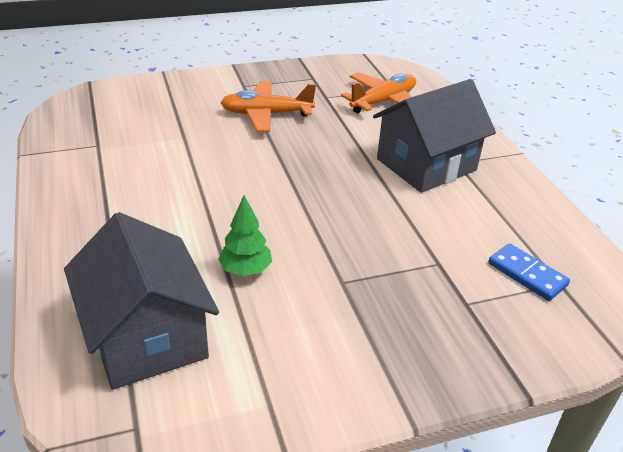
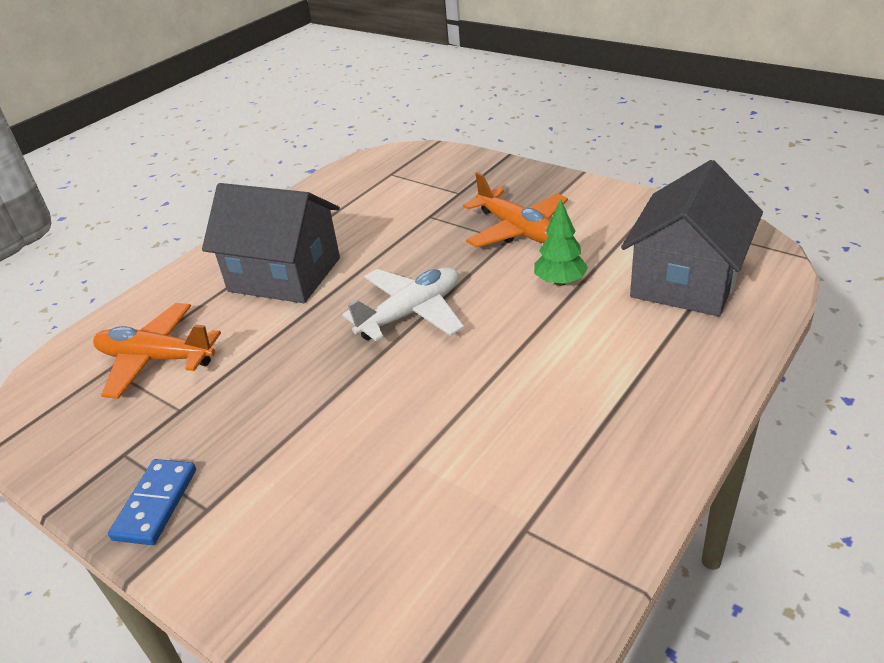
camera: 120 degrees left, 0 degrees up
orange plane [220,81,316,132] -> orange plane moved to [463,172,568,248]
blue domino [488,243,570,301] -> blue domino moved to [108,459,196,545]
none -> white plane [342,267,464,341]

